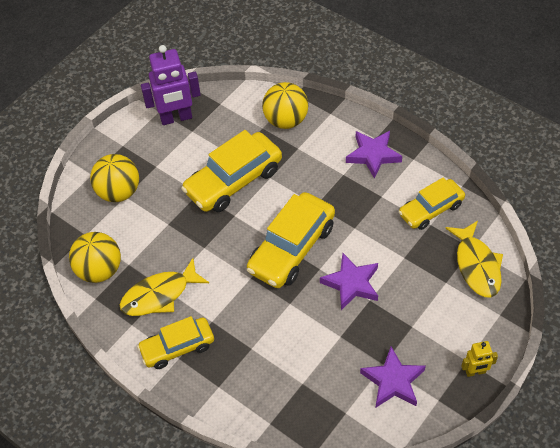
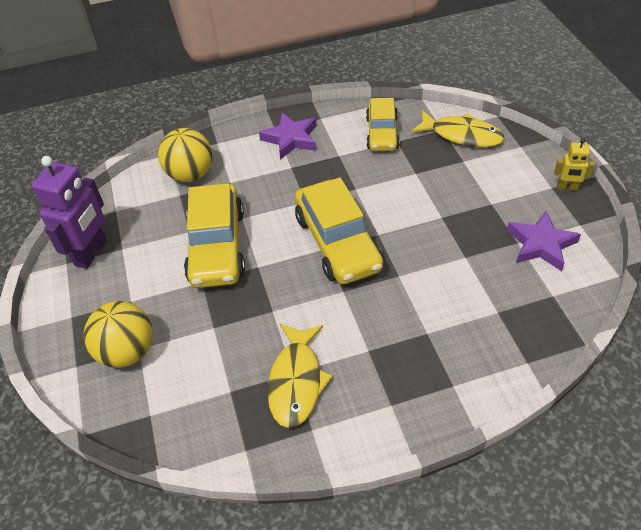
camera: 55 degrees left, 5 degrees down
yellow ball [69,232,121,283] -> none
yellow car [137,316,214,369] -> none
purple star [320,253,378,310] -> none
yellow robot [461,341,498,377] -> yellow robot turned 75 degrees clockwise [554,138,595,191]

